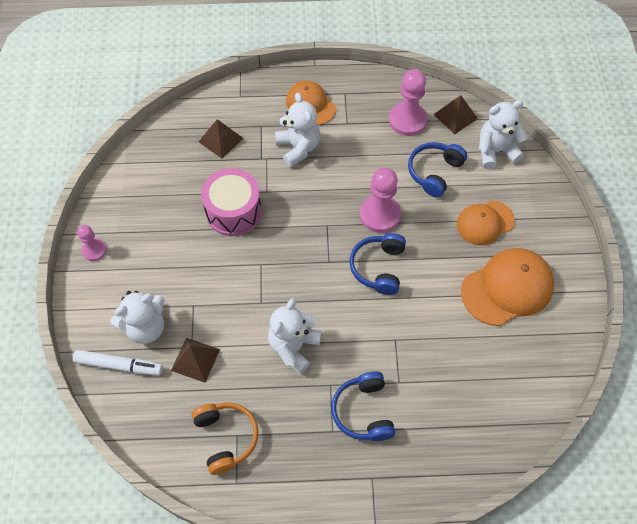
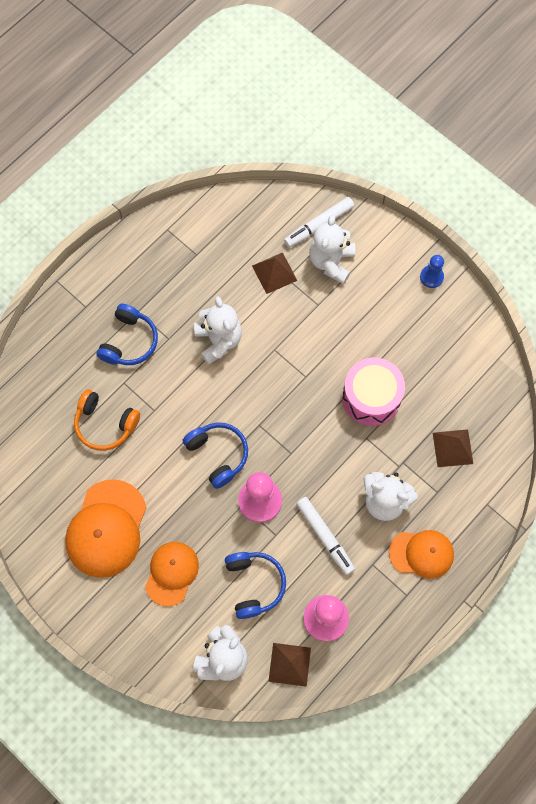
camera: 135 degrees right, 10 degrees up
pink pawn [77,225,107,261] -> blue pawn [420,255,444,288]
orange headphones [191,402,259,475] -> orange headphones moved to [74,390,140,451]
blue headphones [331,371,395,441] -> blue headphones turned 75 degrees clockwise [96,304,158,365]
none -> white marker [296,497,355,575]

